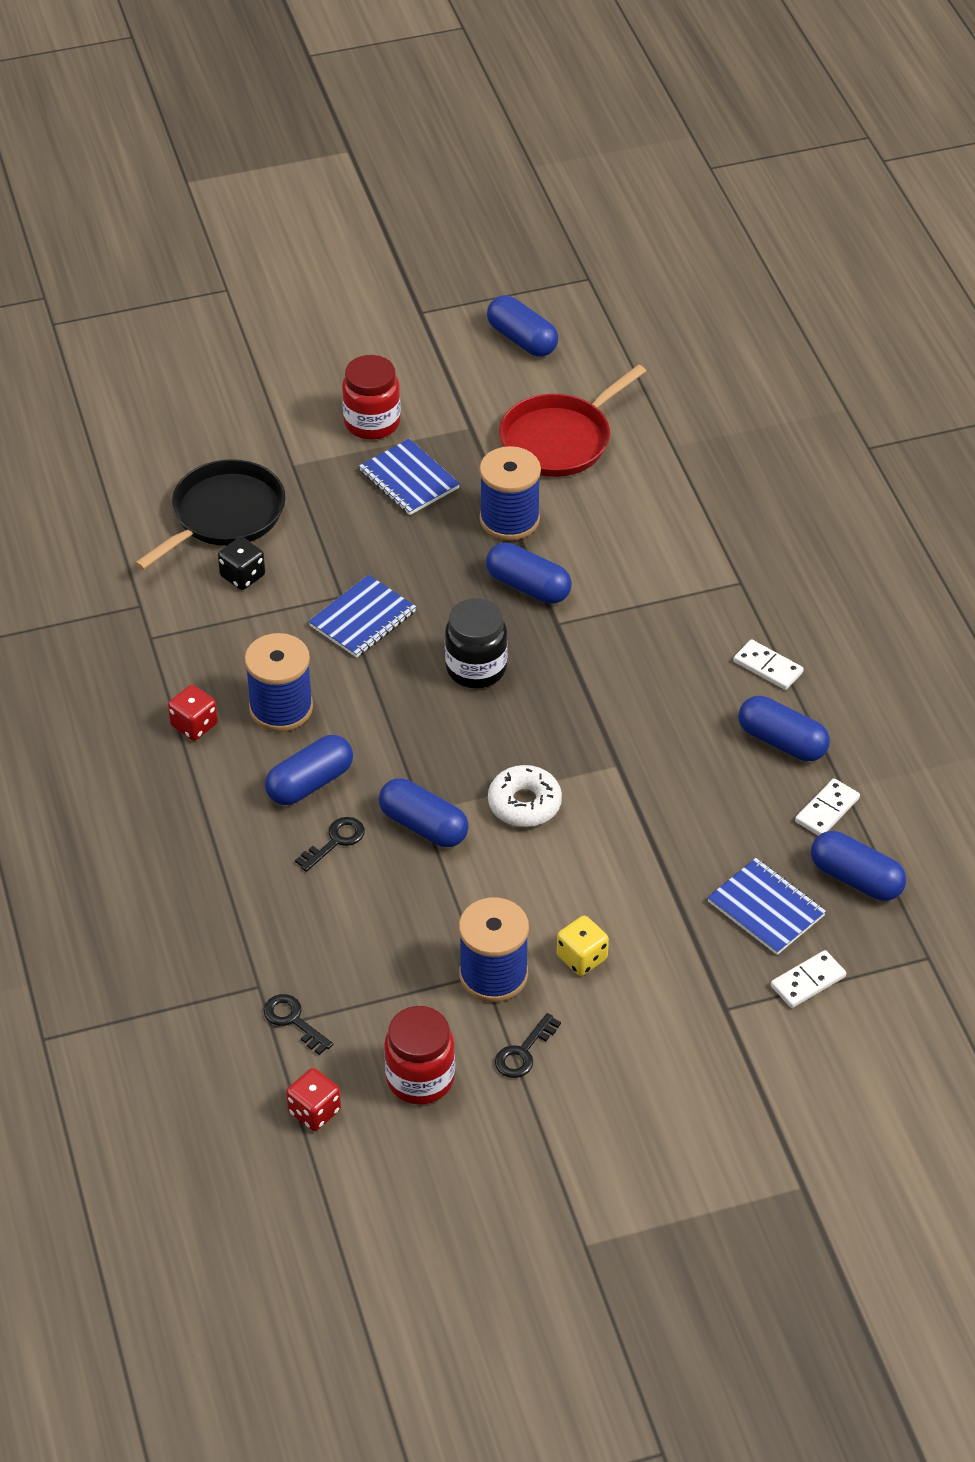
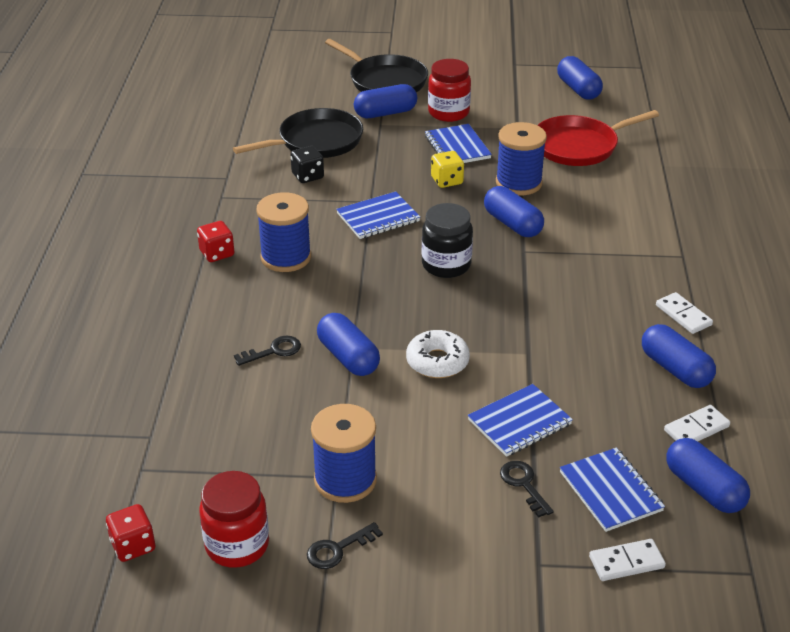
camera: 20 degrees right, 10 degrees down
black key [263,994,333,1055] -> black key moved to [500,461,554,518]
blue capsule [265,735,353,805] -> blue capsule moved to [354,84,417,118]
yellow dice [557,916,609,976] -> yellow dice moved to [431,151,464,188]
none -> black pan [325,39,428,92]
none -> blue notebook [468,384,573,457]

